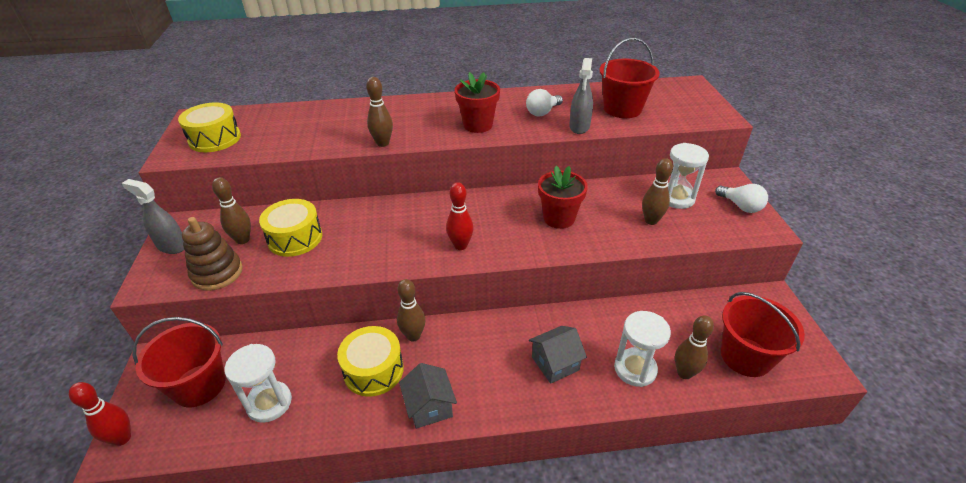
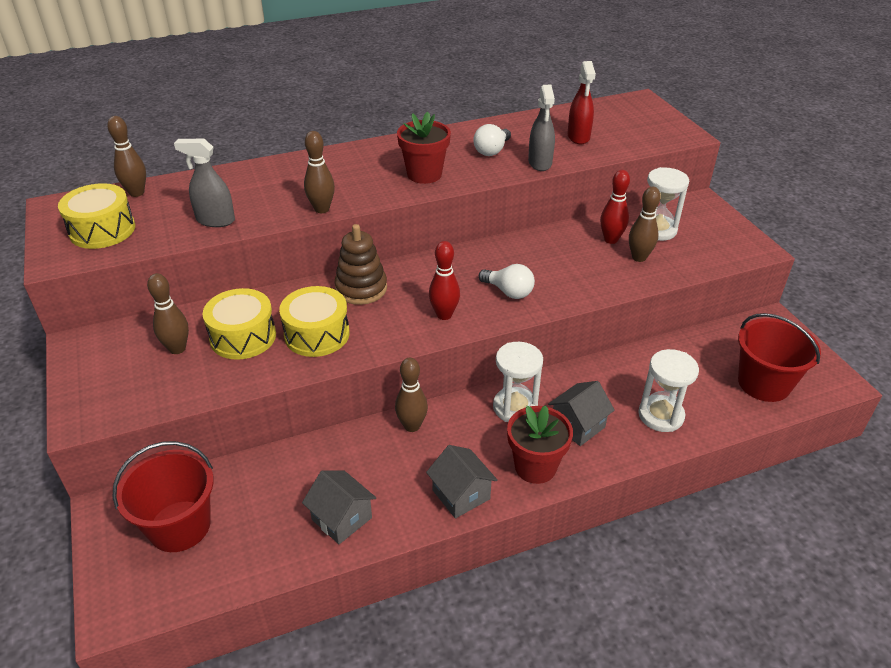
camera: 15 degrees left, 0 degrees up
red bowling pin [69,382,131,446] -> red bowling pin moved to [600,170,630,244]
grey spray bottle [122,179,184,254] -> grey spray bottle moved to [174,139,235,227]
brown stacking toy [182,217,243,291] -> brown stacking toy moved to [334,224,387,305]
white hourglass [225,344,292,423] -> white hourglass moved to [493,342,543,422]
yellow drum [337,326,404,397] -> yellow drum moved to [279,286,350,357]
red flower pot [538,166,588,229] -> red flower pot moved to [507,405,573,484]
red bucket [599,38,660,118] -> red spray bottle [567,61,596,144]
brown bowling pin [675,315,714,379] -> brown bowling pin moved to [107,116,146,197]
white light bulb [715,184,768,213] -> white light bulb moved to [479,264,535,299]
none -> grey house [302,471,376,544]

